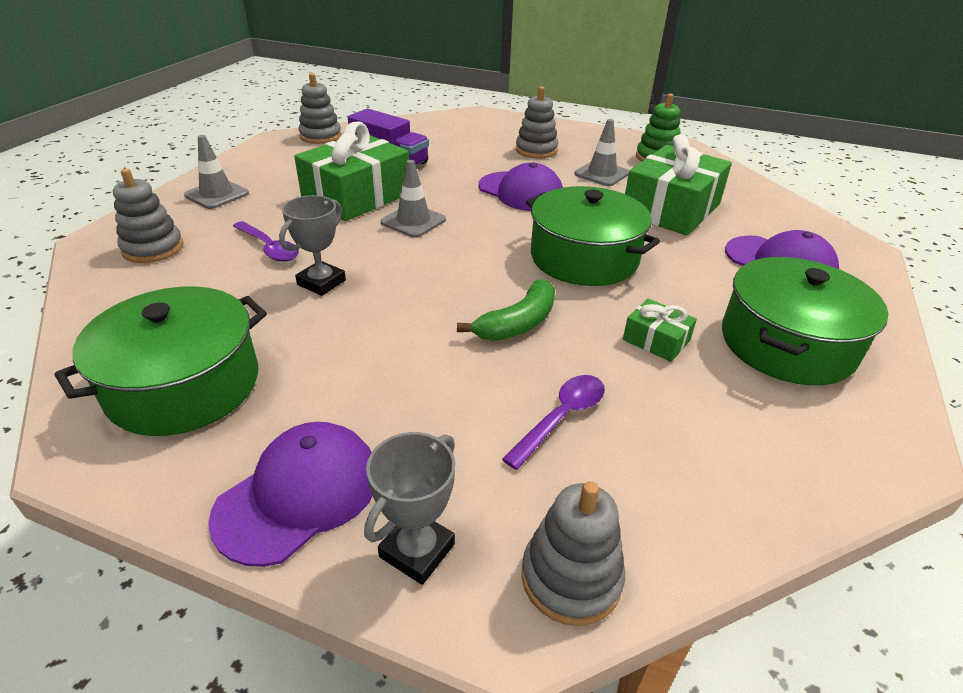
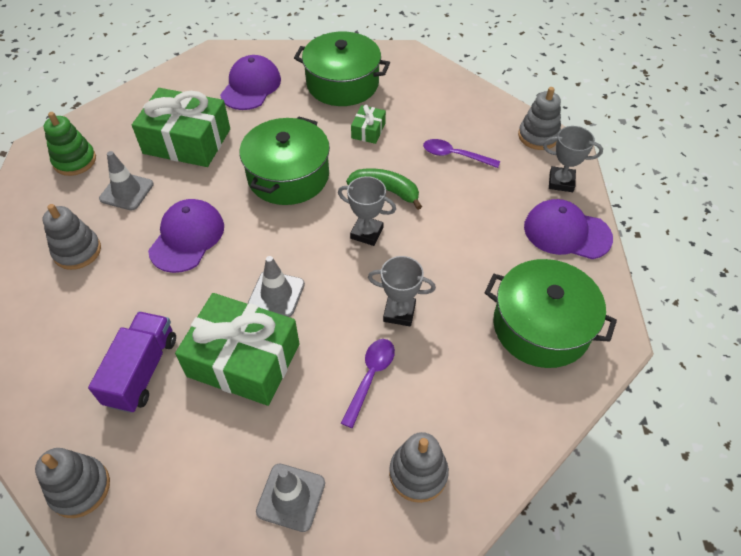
camera: 110 degrees left, 15 degrees up
none -> grey trophy [338,176,396,246]

